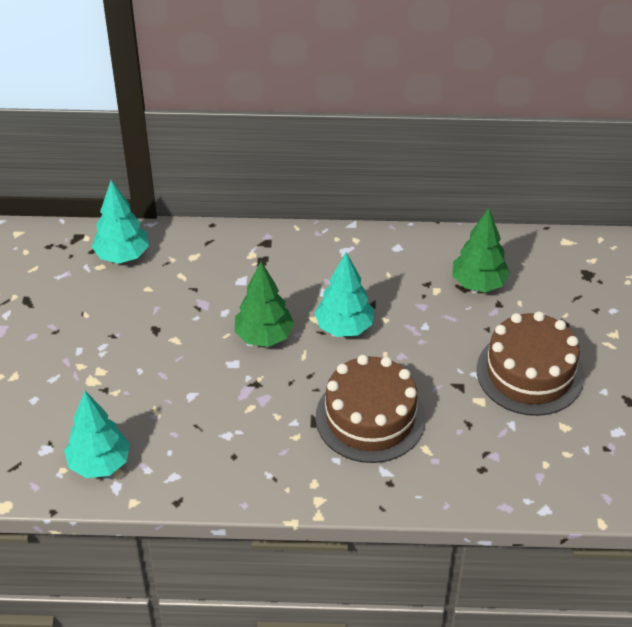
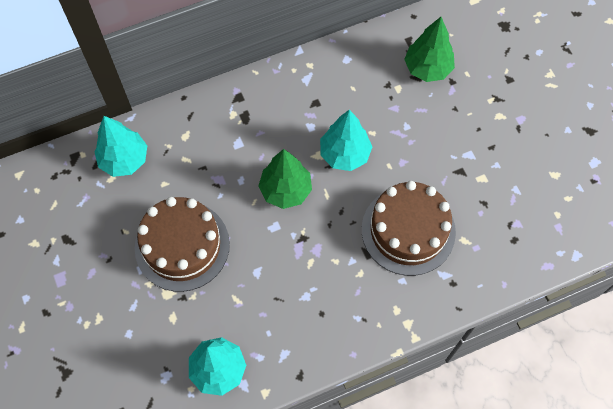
camera: 25 degrees left, 20 degrees up
brown cake [477,311,584,416] -> brown cake moved to [135,197,230,292]

